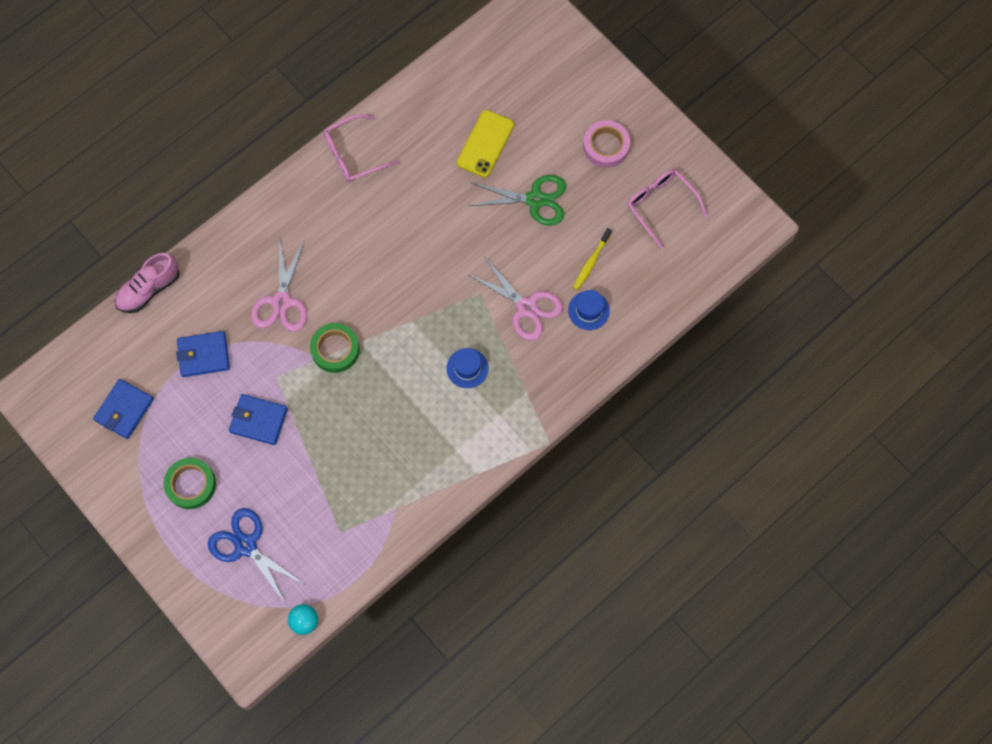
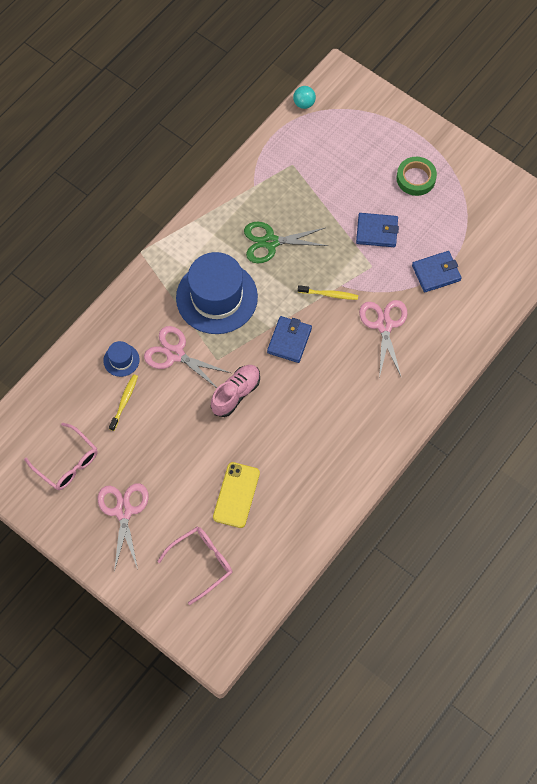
camera: 170 degrees right, 5 degrees down
blue wallet [93,379,154,439] -> blue wallet moved to [267,316,312,363]
pink shoe [115,253,180,313] -> pink shoe moved to [211,365,260,417]
blue scissors [208,508,304,604] -> none
green tape [310,323,360,373] -> yellow toothbrush [298,285,358,300]
pink glasses [323,114,399,182] -> pink glasses moved to [157,527,232,605]
blue hat [446,348,489,388] -> blue hat [176,252,258,334], size x2.31
green scissors [469,175,566,226] -> green scissors moved to [244,222,328,263]
pink tape [583,120,630,168] -> pink scissors [98,483,149,572]

